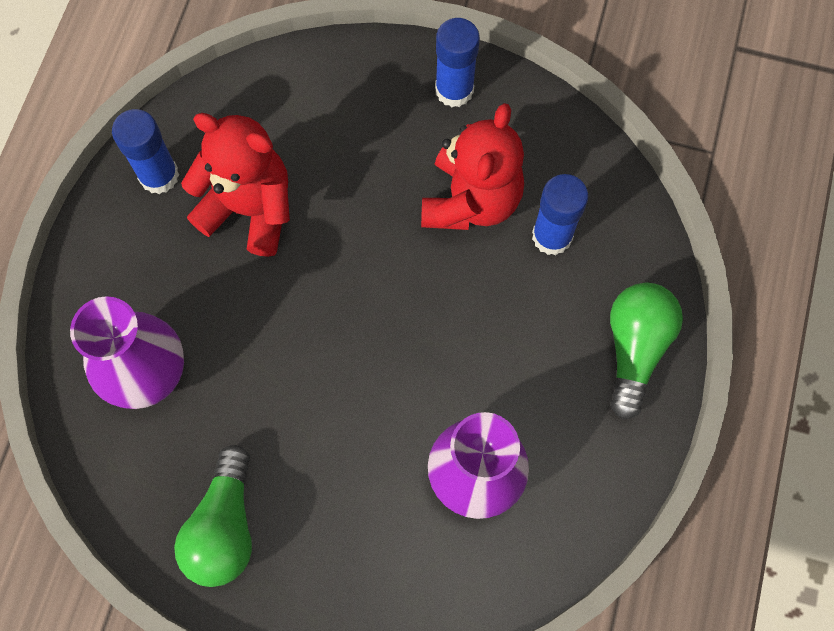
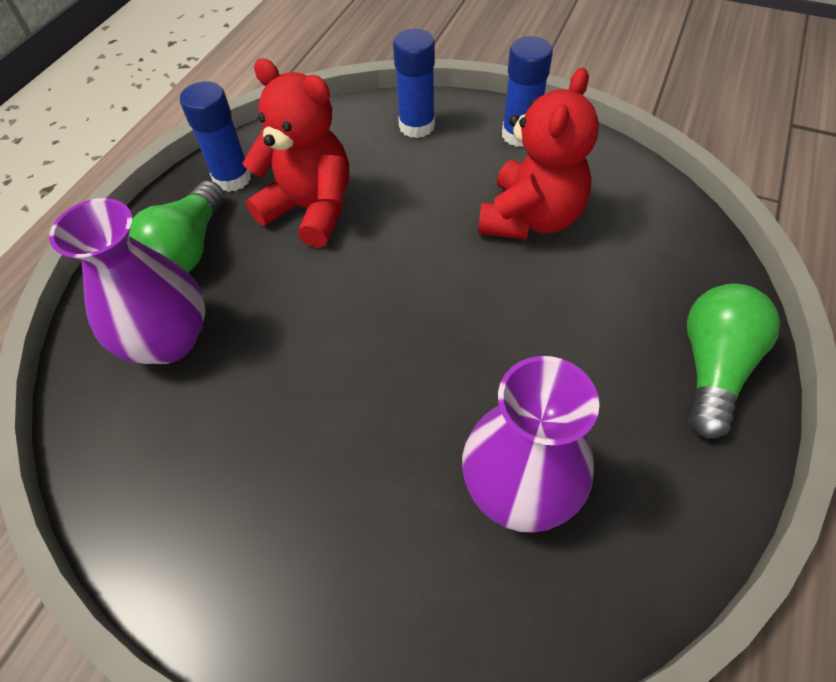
camera: 10 degrees right, 15 degrees down
green light bulb [174,445,252,587] -> green light bulb moved to [129,181,225,273]
blue glue stick [532,174,588,255] -> blue glue stick moved to [393,29,435,138]

